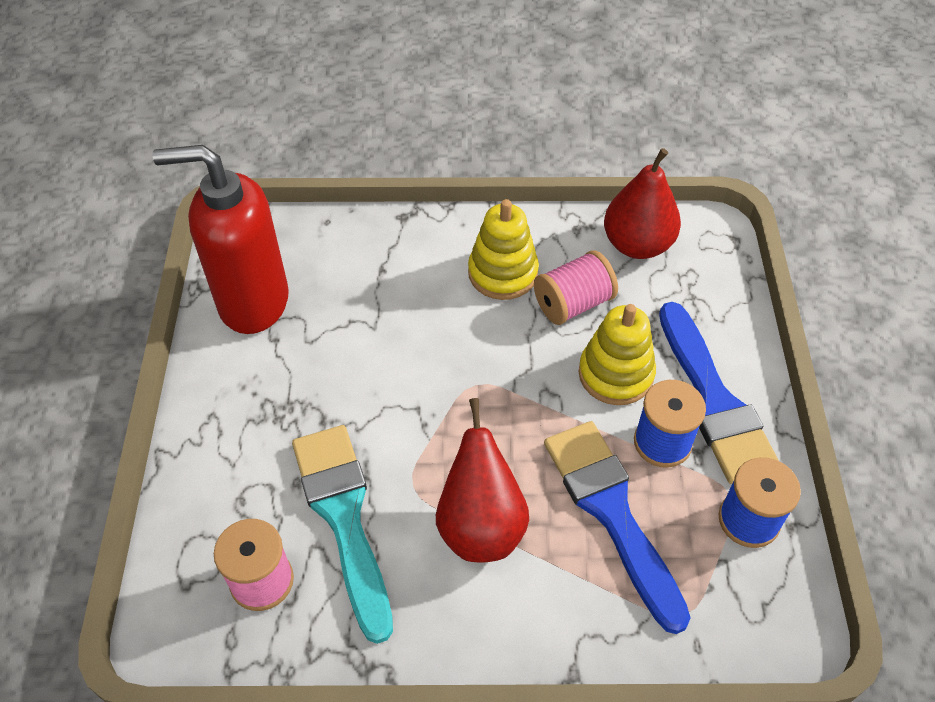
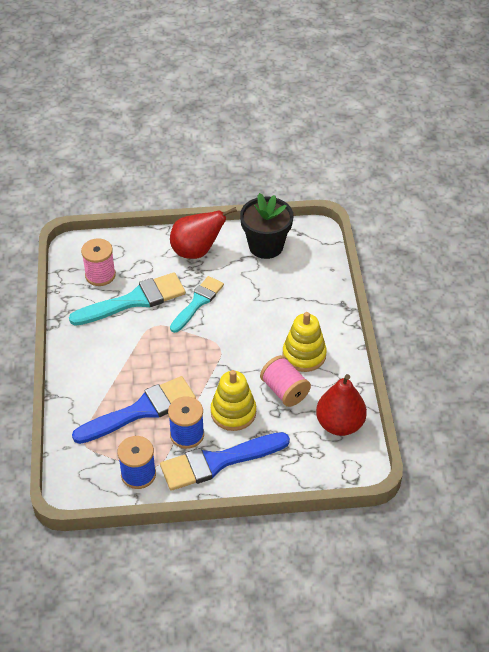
camera: 85 degrees right, 5 degrees down
red soap dispenser [153,145,289,334] -> black flower pot [240,193,293,259]
red pear [436,398,529,563] -> red pear moved to [170,207,237,259]
none -> turquoise brush [170,276,224,333]

